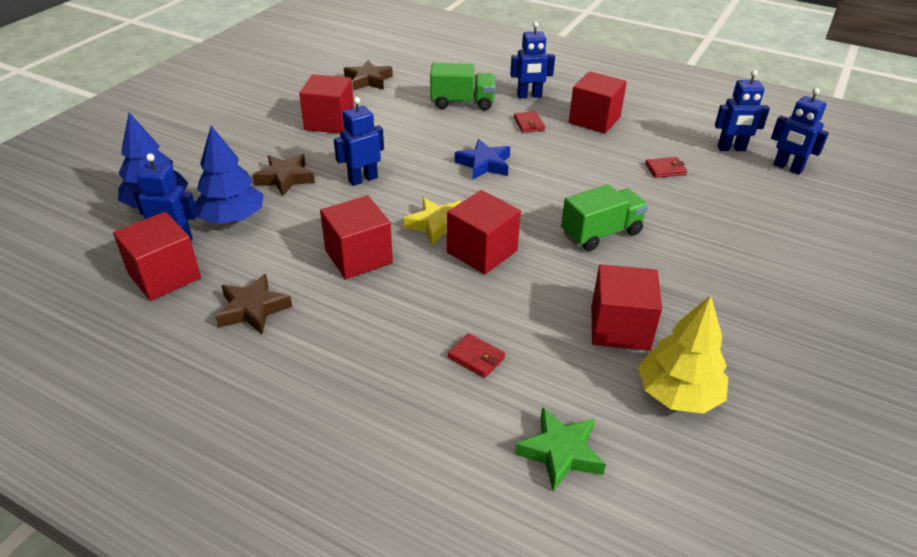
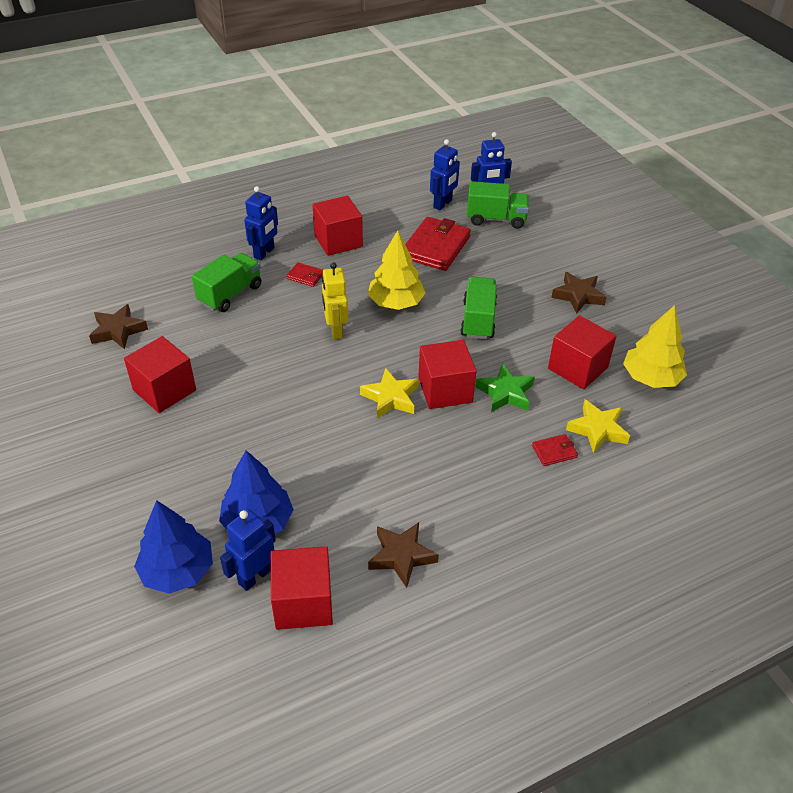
camera: 55 degrees left, 5 degrees up
brown star [252,154,315,196] -> brown star moved to [551,272,607,314]
red cube [320,195,393,279] -> none
blue robot [334,97,384,186] -> none
blue star [455,139,510,179] -> yellow robot [322,262,348,340]
green star [515,407,606,491] -> green star moved to [475,363,535,412]
red wallet [645,157,687,178] -> red wallet [405,217,471,271], size x2.18
none -> yellow tree [368,230,425,310]
none -> green truck [467,181,529,229]
none -> yellow star [566,400,630,453]

